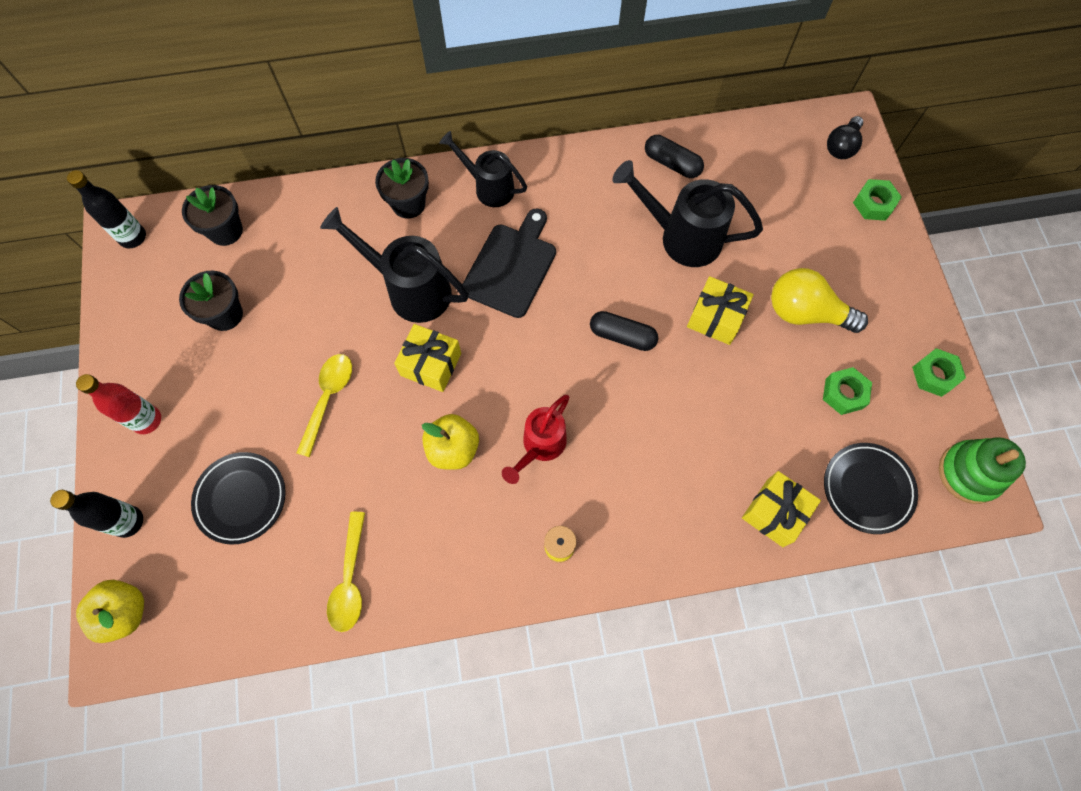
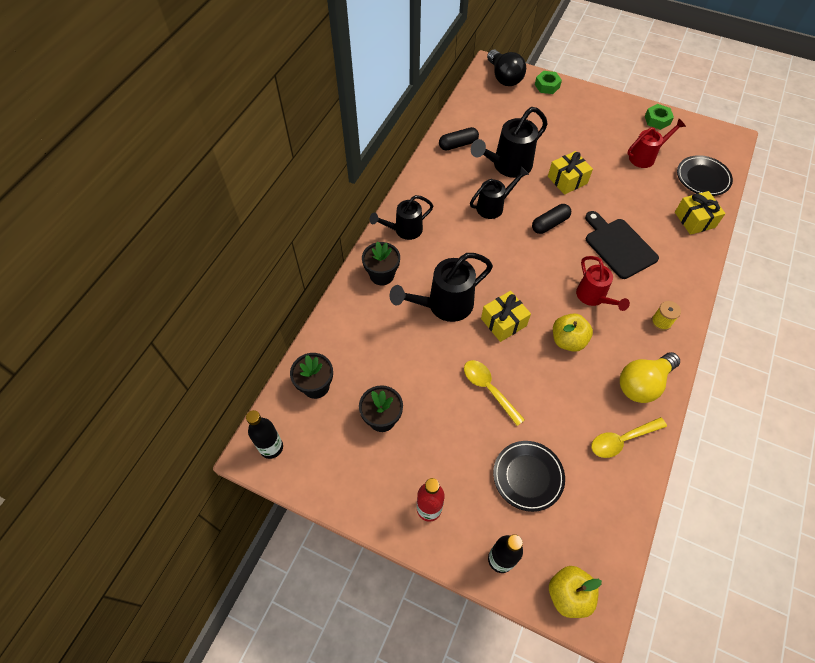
camera: 55 degrees left, 10 degrees down
yellow spoon [327,512,365,632] -> yellow spoon turned 120 degrees clockwise [591,417,667,458]
black cutting board [462,208,556,318] -> black cutting board moved to [585,211,659,279]
yellow light bulb [771,268,868,333] -> yellow light bulb moved to [620,352,680,403]
green nut [823,367,872,415] -> red watering can [627,119,686,168]
black light bulb [827,116,863,159] -> black light bulb [487,50,526,86], size x1.55
green stacking toy [939,437,1026,504] -> none
none -> black watering can [470,166,529,219]

